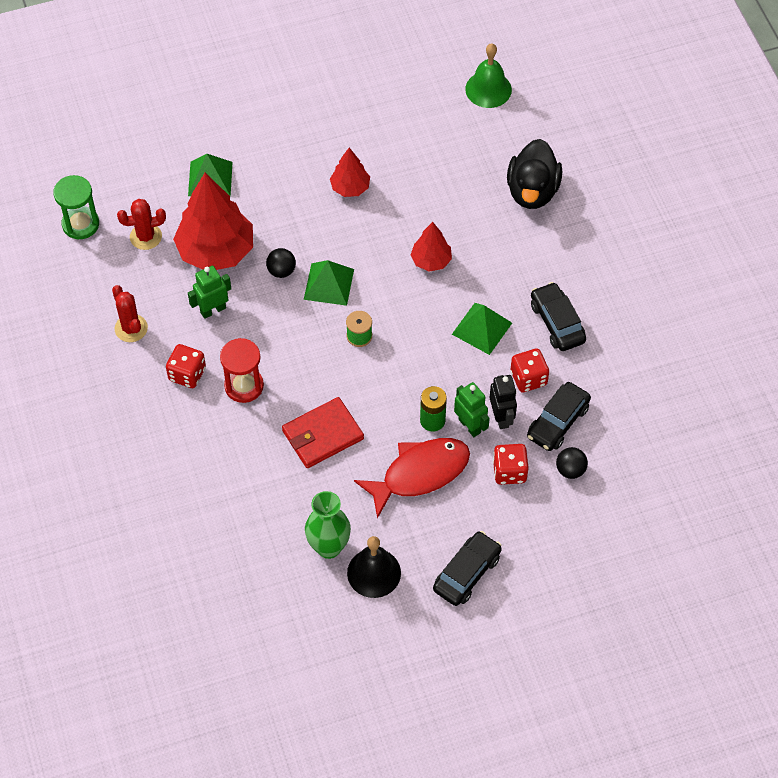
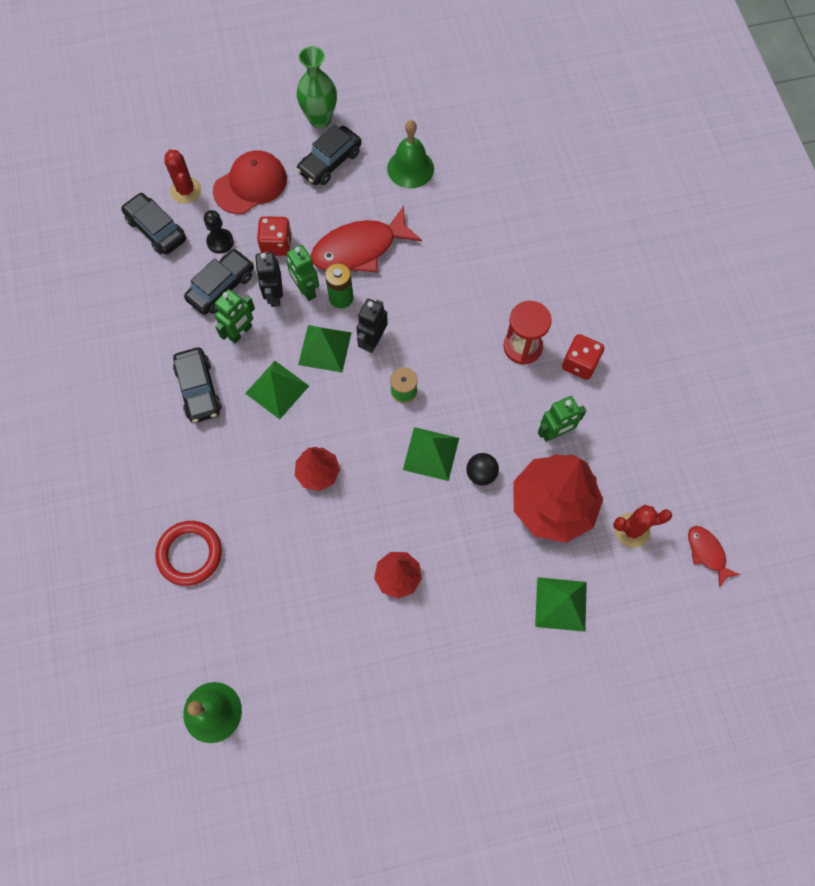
camera: 175 degrees left, 10 degrees up
green hourglass [53,175,99,239] -> red fish [688,526,740,588]
red cactus [112,285,148,342] -> red cactus moved to [164,149,202,204]
red wallet [282,397,364,468] -> none
green vase [305,491,351,559] -> green vase moved to [297,46,337,129]
black bell [347,536,401,598] -> green bell [387,120,434,189]
black duck [507,139,562,209] -> red ring [155,521,222,586]
red dice [511,349,549,392] -> green robot [215,289,255,343]
black ball [556,447,588,479] -> black pawn [204,210,234,254]
none -> black car [121,193,186,255]
none -> red cap [213,151,287,214]
none -> green pyramid [298,325,352,373]
none -> black robot [356,299,388,353]

